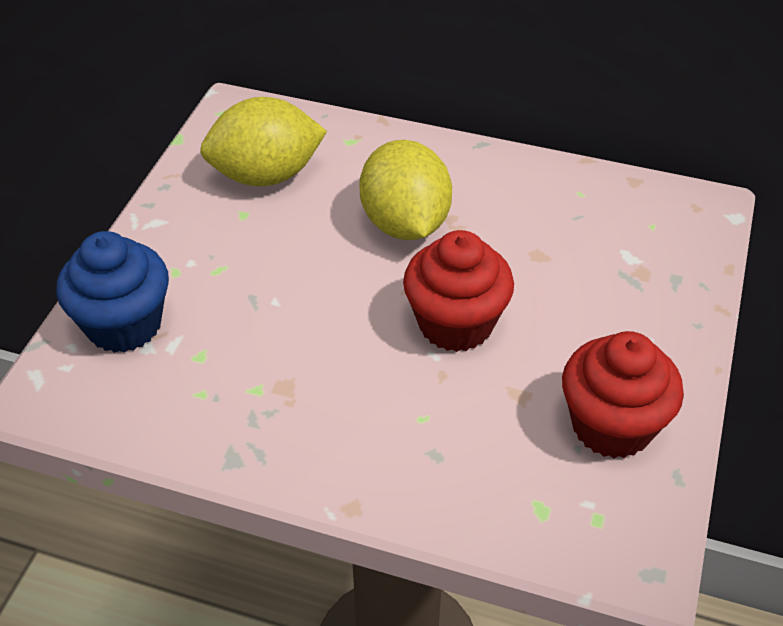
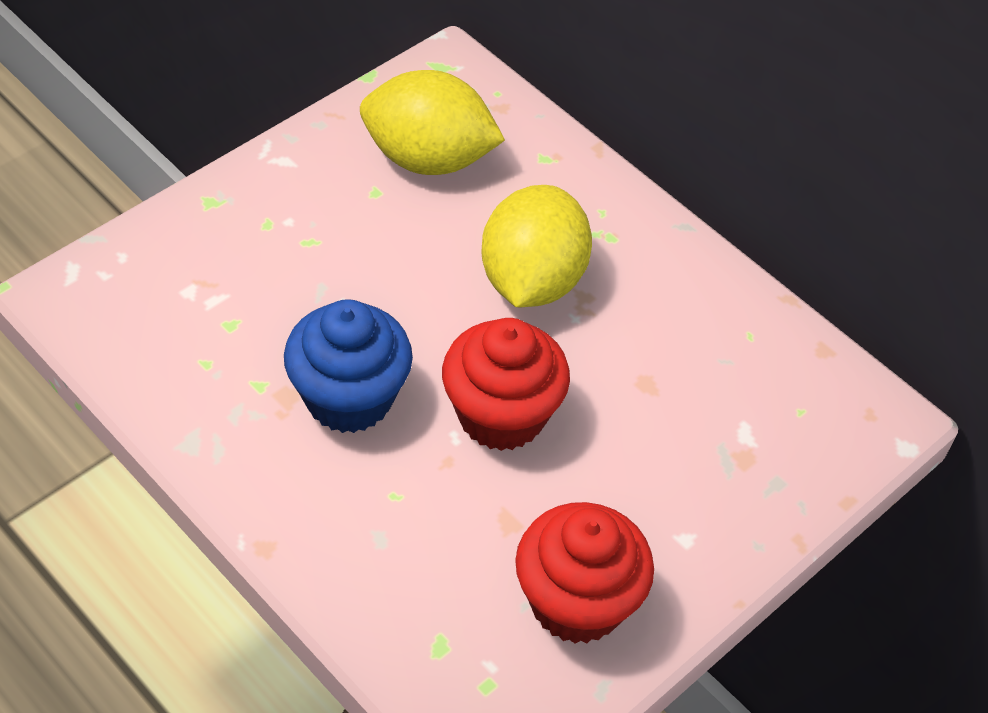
camera: 25 degrees right, 5 degrees up
blue cupcake [56,231,169,353] -> blue cupcake moved to [284,299,413,433]

